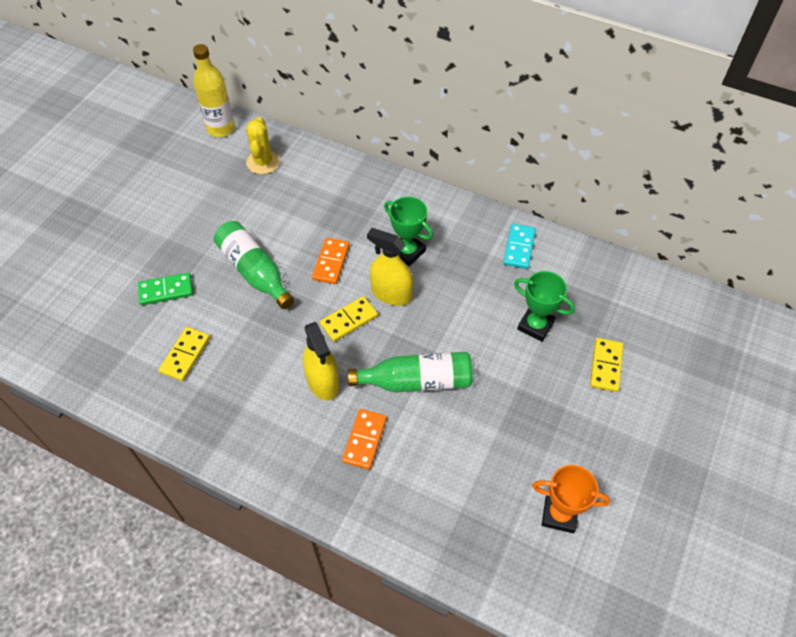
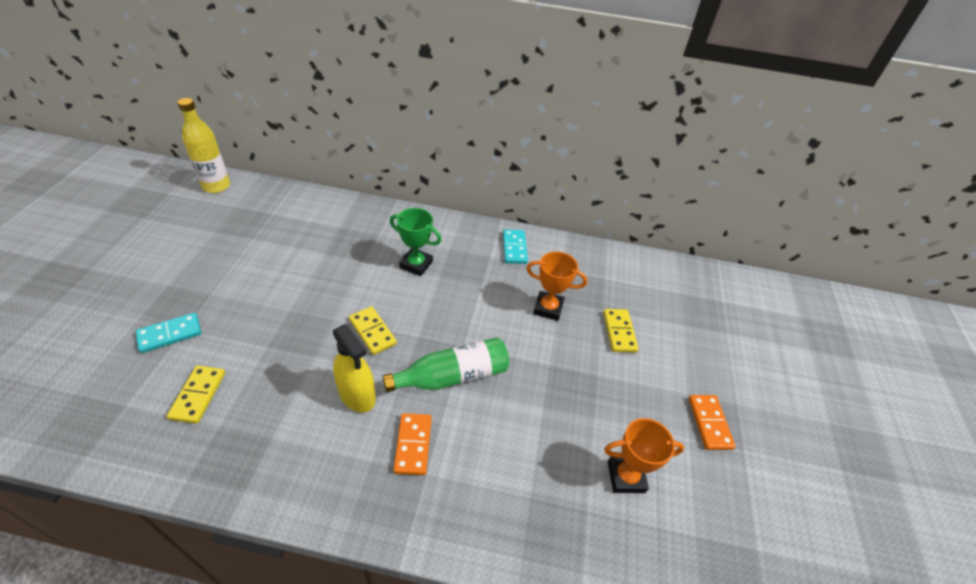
camera: 20 degrees left, 10 degrees down
green domino [138,273,193,305] -> turquoise domino [136,313,201,353]
green bottle [214,221,294,309] -> none
yellow cactus [246,117,280,174] -> none
orange domino [312,238,350,284] -> orange domino moved to [689,395,736,450]
yellow domino [320,296,378,342] -> yellow domino turned 75 degrees counterclockwise [349,306,397,355]
yellow spray bottle [367,228,413,306] -> none
green trophy [514,271,575,342] -> orange trophy [526,251,587,321]

